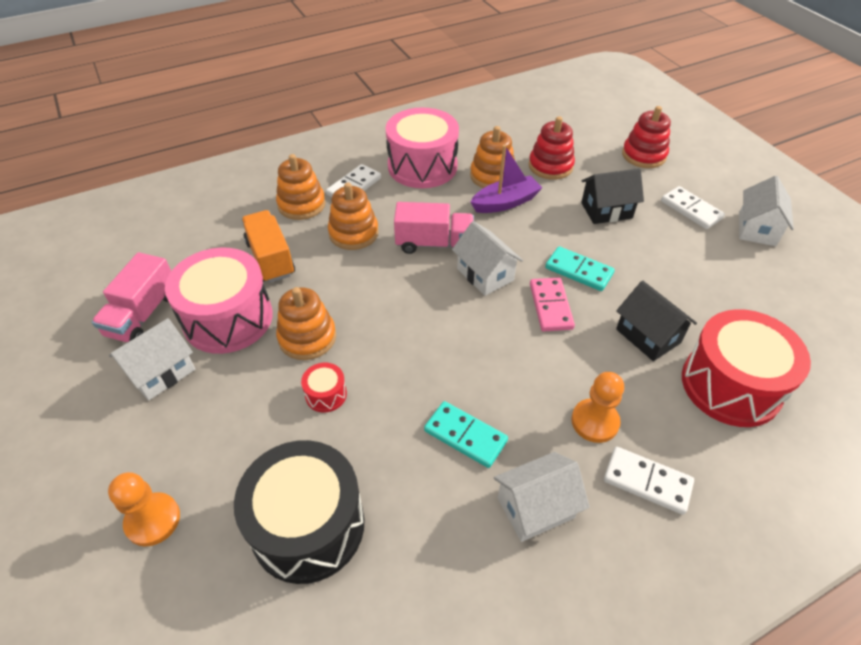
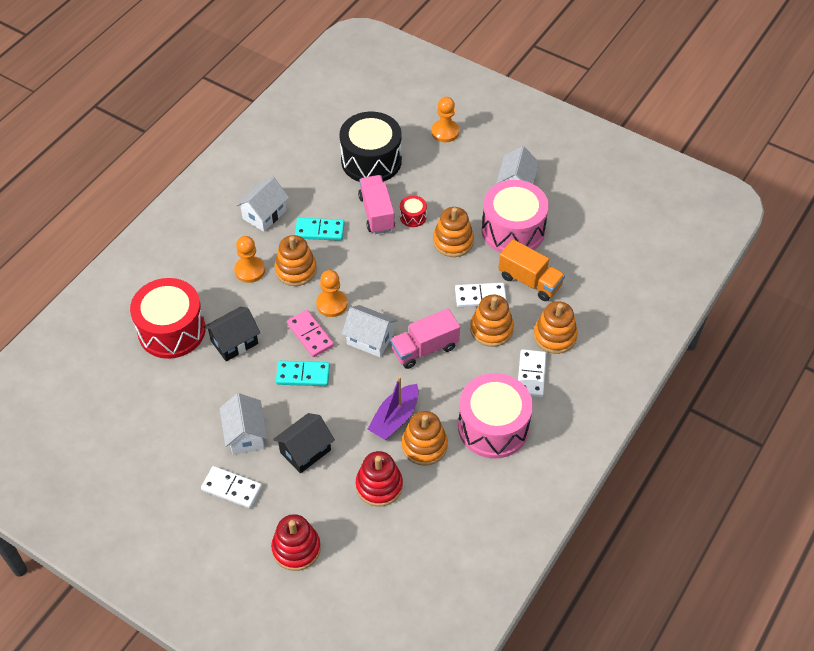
camera: 150 degrees right, 5 degrees up
pink truck [92,252,171,342] -> pink truck moved to [358,175,395,234]
white domino [604,447,694,515] -> white domino moved to [455,283,507,307]
black house [616,281,697,361] -> black house turned 60 degrees counterclockwise [204,307,260,361]
white house [739,176,794,246] -> white house moved to [219,393,267,455]
none -> orange stacking toy [275,235,317,286]
none -> orange pawn [316,270,347,317]

